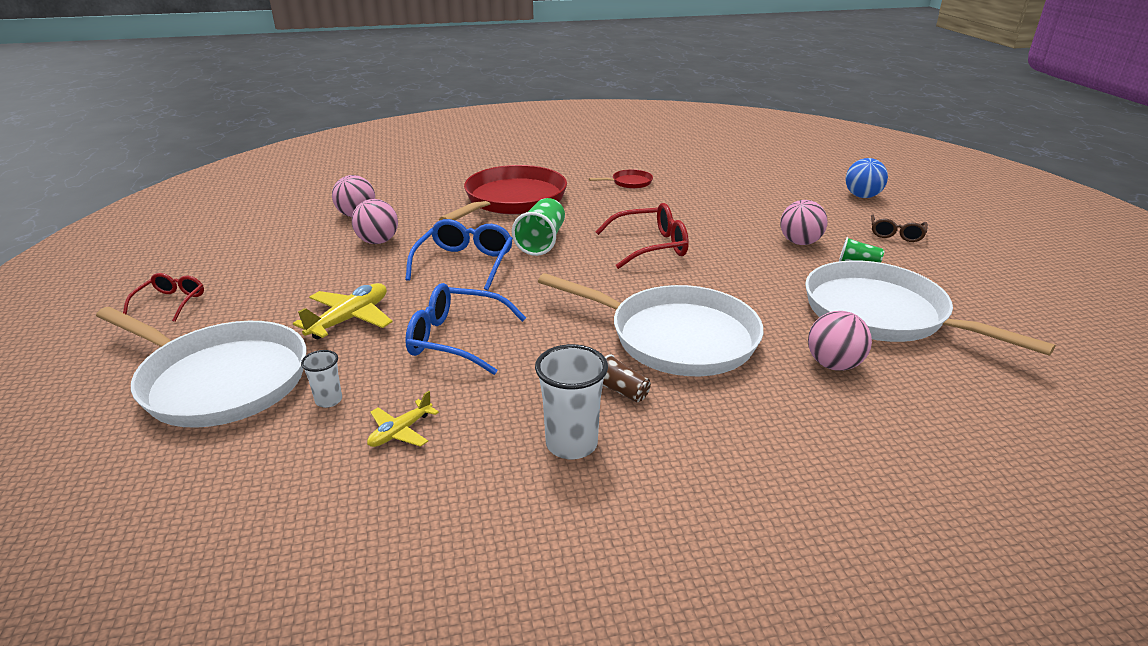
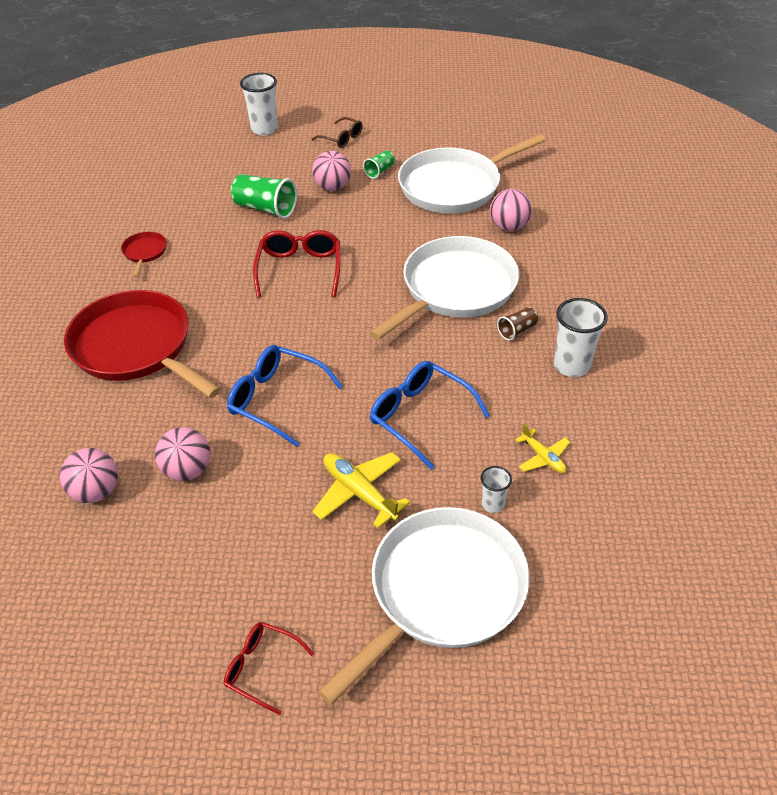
camera: 75 degrees left, 15 degrees up
blue glasses [405,283,526,375] -> blue glasses turned 105 degrees clockwise [370,361,490,470]
green cup [512,198,565,256] -> green cup moved to [231,174,297,219]
blue ball [846,158,888,198] -> white cup [240,73,278,136]

